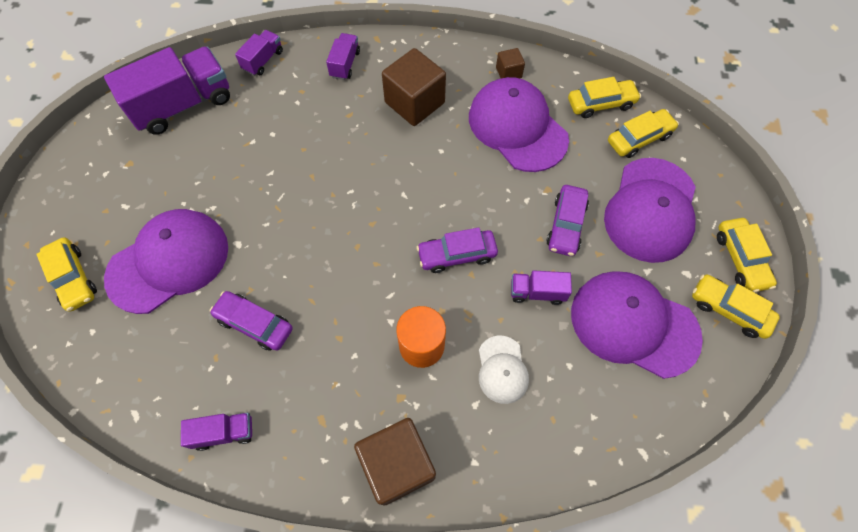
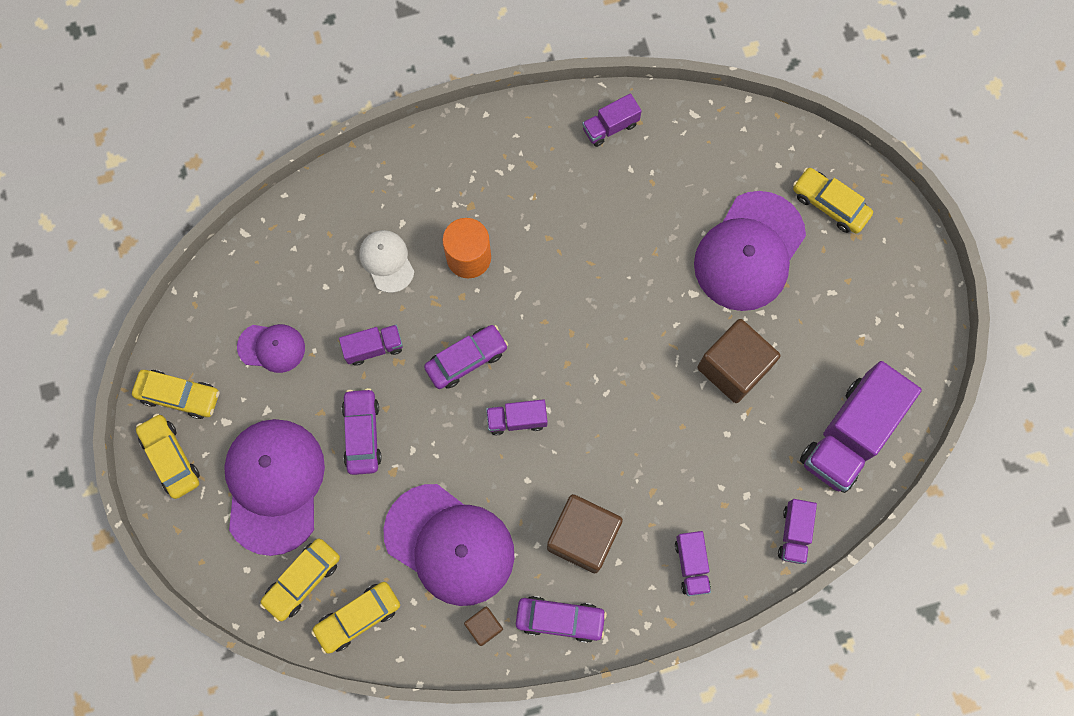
camera: 160 degrees right, 10 degrees up
purple car [210,291,293,351] -> purple car moved to [516,596,607,643]
brown cube [354,418,436,505] -> brown cube moved to [697,319,780,403]
purple cap [571,271,703,379] -> purple cap [237,324,305,373], size x0.51
none -> purple truck [486,399,548,435]

